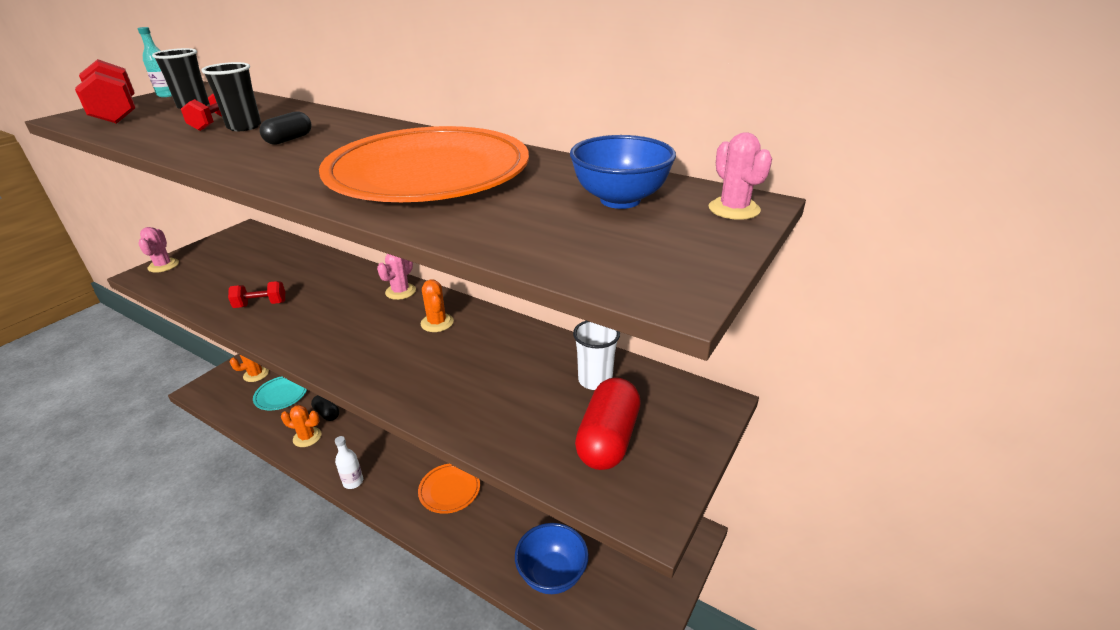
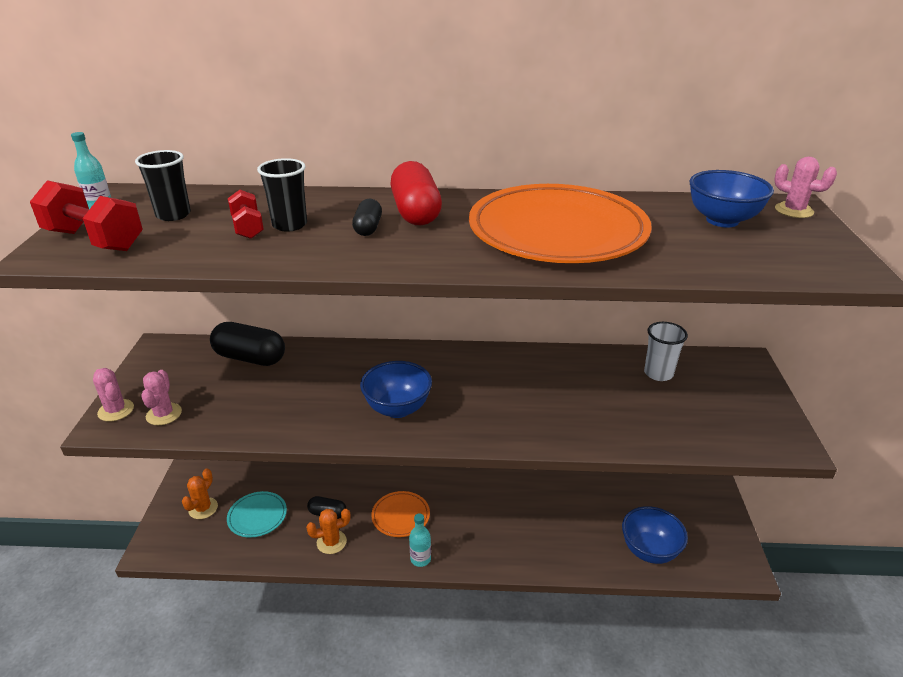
camera: 30 degrees left, 0 degrees up
red dumbbell [228,281,285,308] -> none
white bottle [335,436,363,489] -> turquoise bottle [409,513,431,567]
pink cactus [377,254,416,300] -> pink cactus moved to [141,370,182,425]
orange plate [418,464,480,514] -> orange plate moved to [371,491,430,537]
orange cactus [421,280,454,332] -> none
red capsule [575,377,641,470] -> red capsule moved to [390,161,442,225]
none -> black capsule [210,322,285,366]
none -> blue bowl [360,361,432,418]

